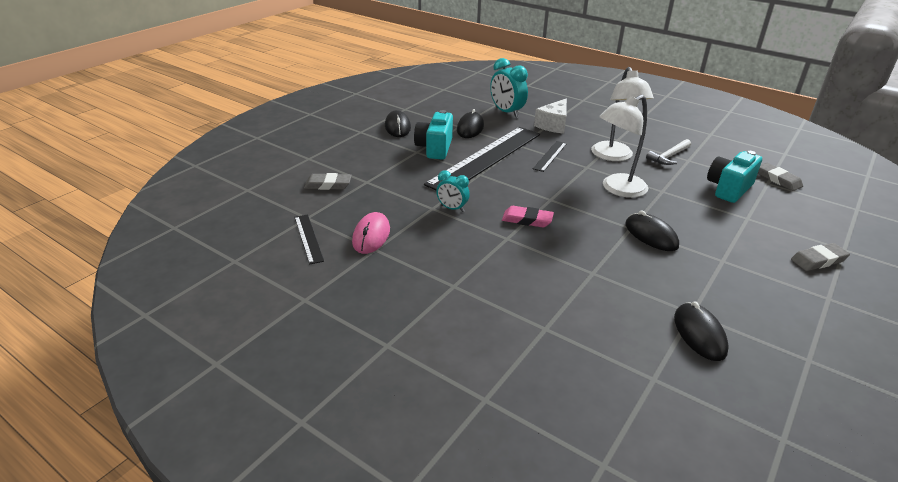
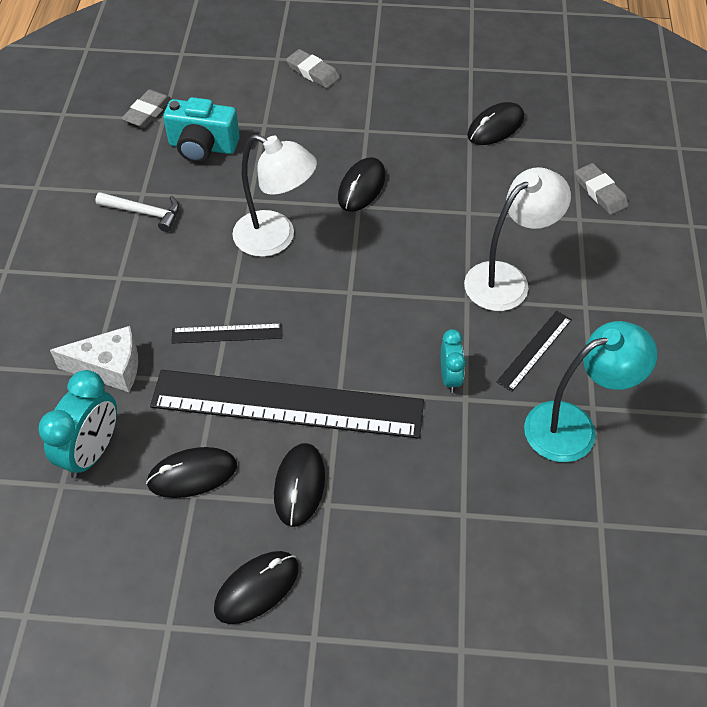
camera: 120 degrees left, 20 degrees up
black ruler [294,215,324,264] -> black ruler moved to [496,311,572,392]
grey eraser [304,173,352,190] -> grey eraser moved to [575,163,629,215]
pink mouse [352,212,390,254] -> turquoise lamp [524,321,657,462]
turquoise camera [414,110,453,160] -> black mouse [274,443,325,527]
pink eraser [502,206,554,228] -> none
white lamp [591,67,654,161] -> white lamp moved to [464,167,571,311]

